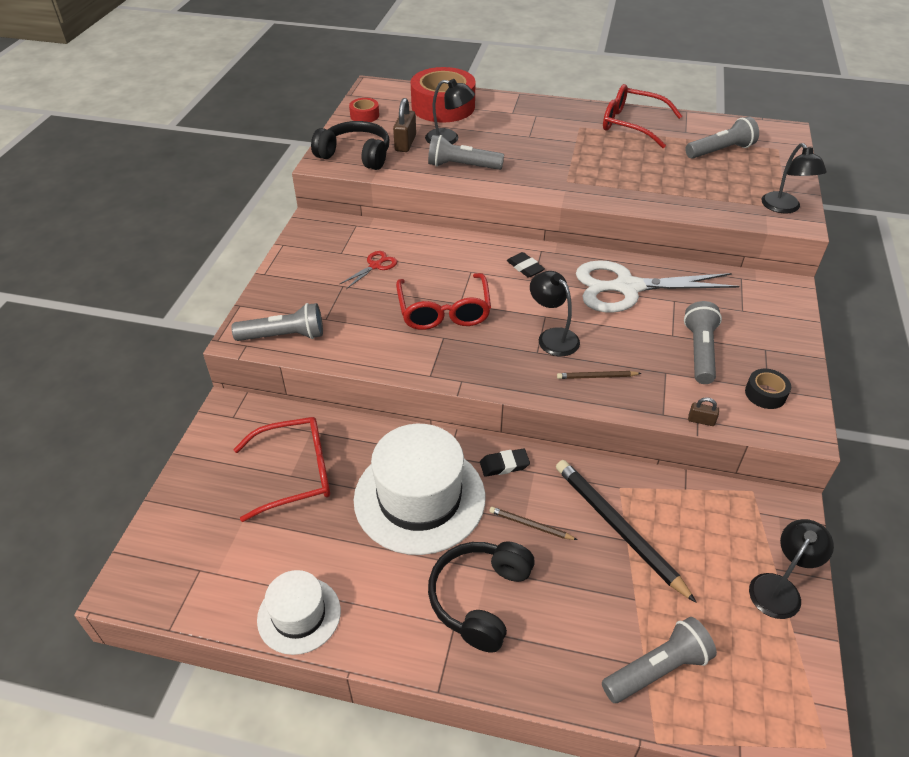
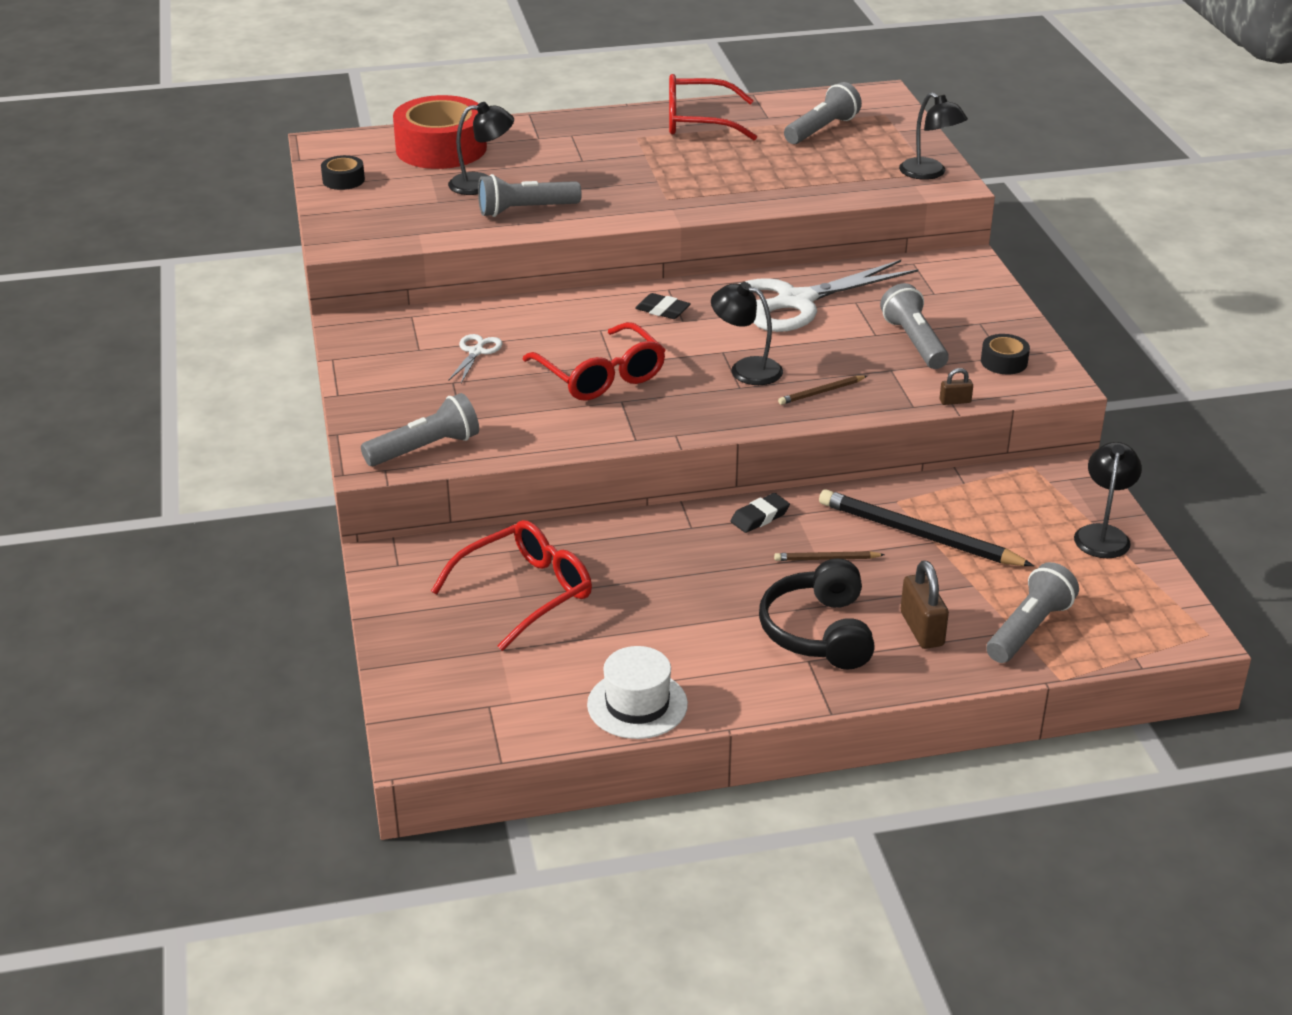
camera: 25 degrees left, 10 degrees down
black headphones [311,121,390,170] -> none
red scissors [340,251,397,289] -> white scissors [448,334,503,383]
red tape [349,98,379,122] -> black tape [321,155,365,190]
white hat [354,424,485,555] -> none
brown padlock [393,98,416,152] -> brown padlock moved to [901,560,949,649]

